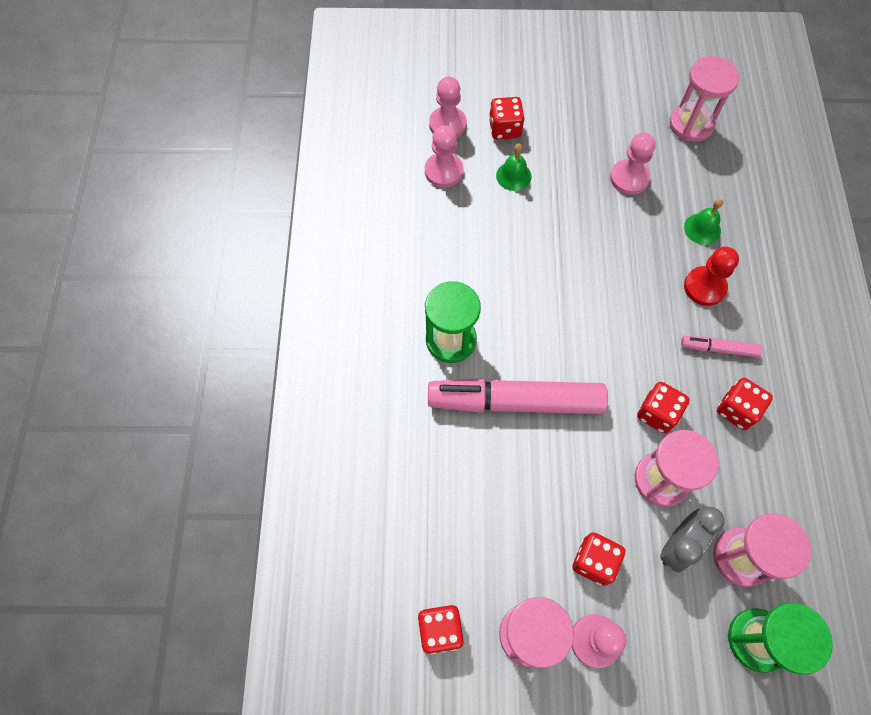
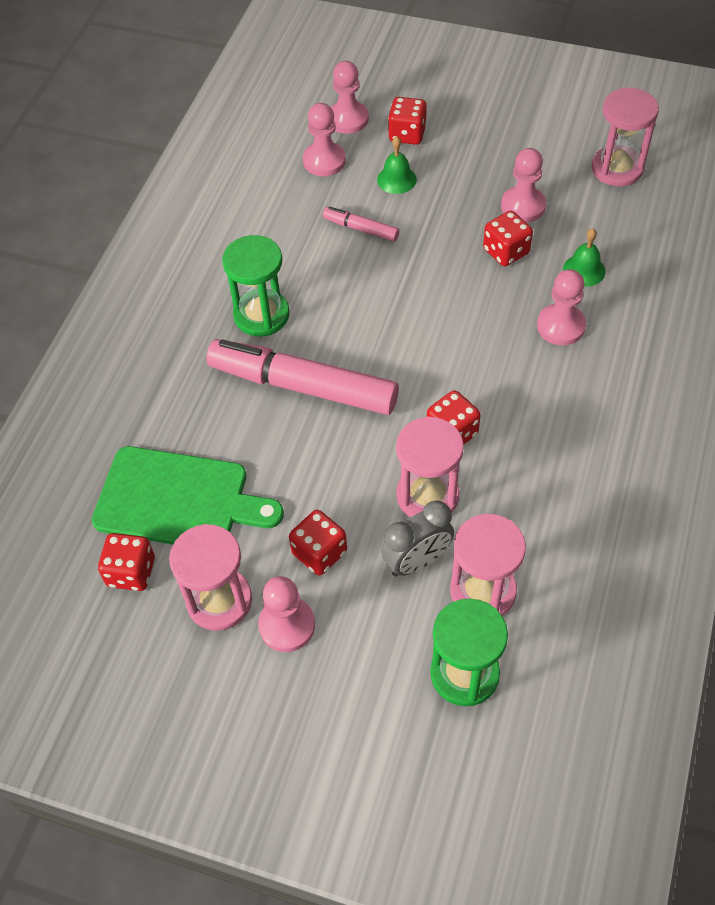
camera: 20 degrees right, 10 degrees down
pink marker [681,336,762,358] -> pink marker moved to [323,206,399,242]
red pawn [684,246,739,306] -> pink pawn [537,269,586,345]
red dice [717,378,773,430] -> red dice moved to [483,211,533,266]
none -> green cutting board [92,446,284,545]

